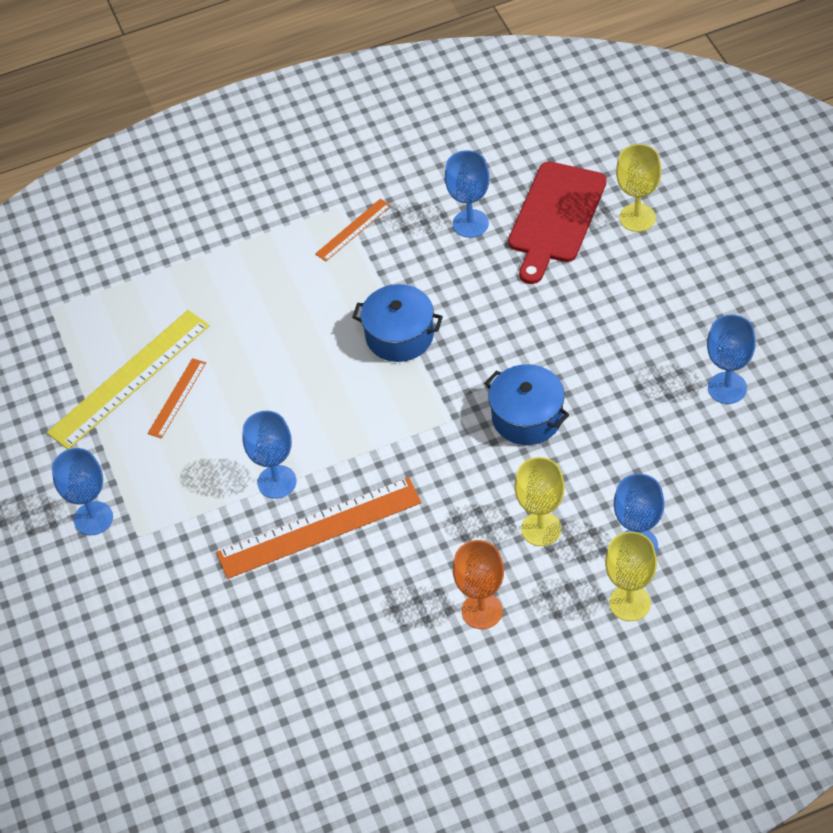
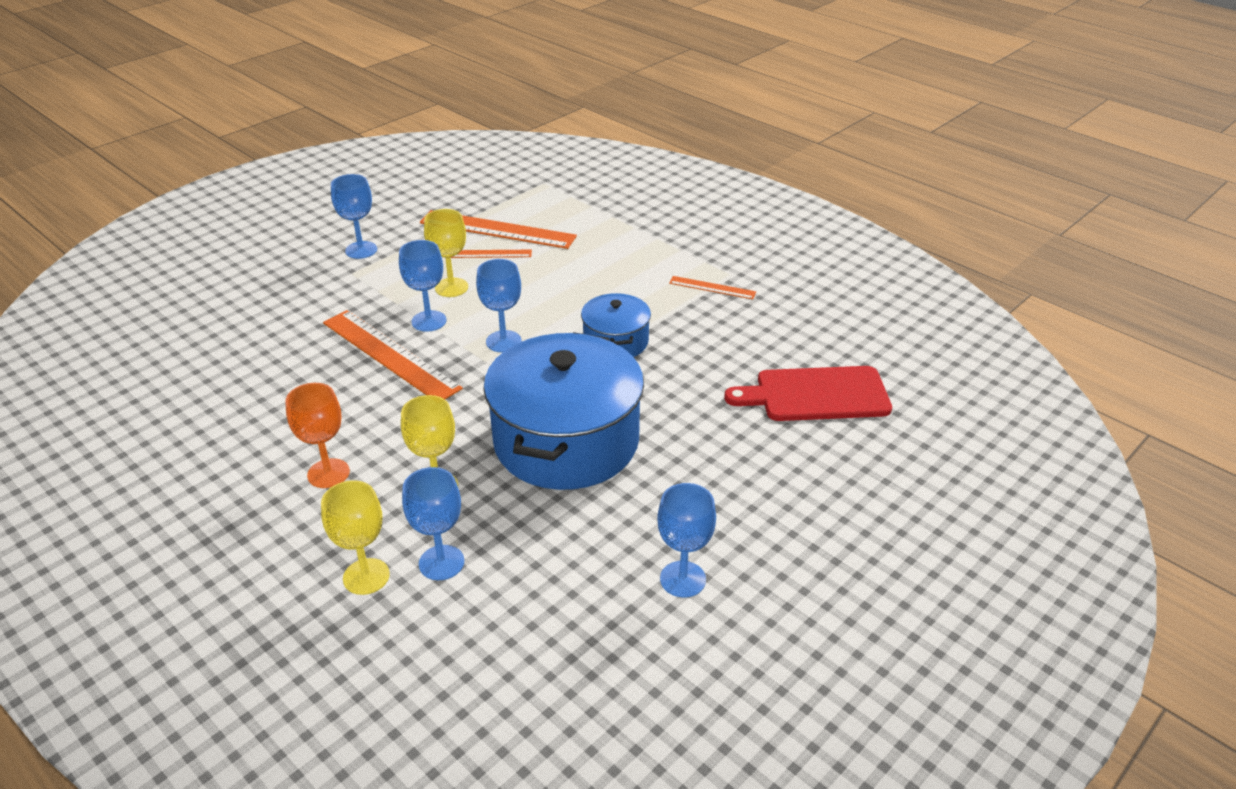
camera: 60 degrees right, 15 degrees down
yellow ruler [47,310,210,449] -> orange ruler [420,210,577,249]
blue goblet [445,150,489,238] -> blue goblet moved to [476,259,522,352]
blue pot [485,364,569,445] -> blue pot [483,332,644,490], size x1.98
yellow goblet [616,144,661,232] -> yellow goblet moved to [424,209,468,297]

